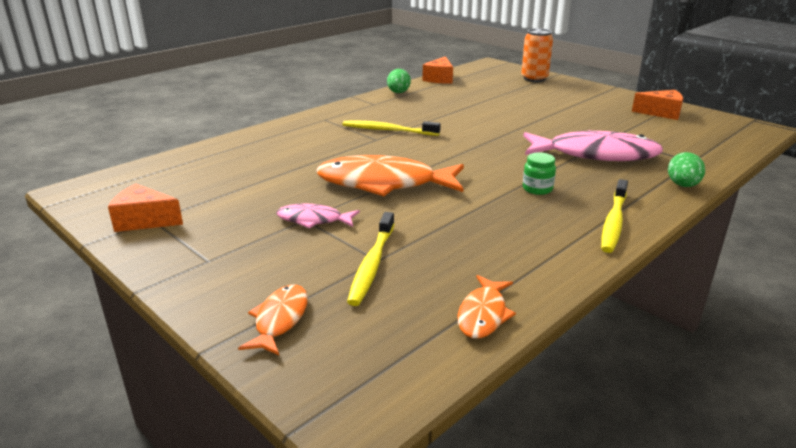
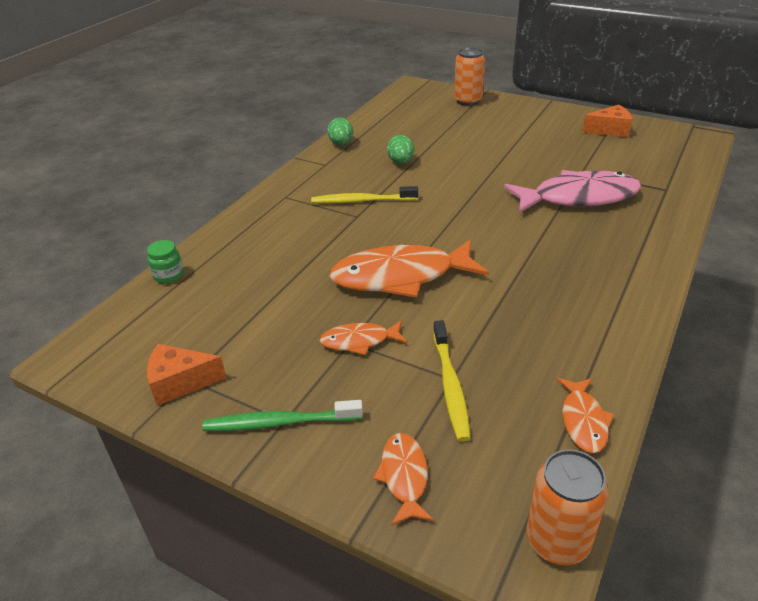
camera: 15 degrees left, 10 degrees up
pink fish [277,203,360,229] -> orange fish [319,320,407,355]
orange cheese [422,56,453,83] -> none
green jar [523,152,556,195] -> green jar moved to [147,240,184,284]
yellow toothbrush [601,179,628,253] -> none
green egg [668,152,705,187] -> green egg moved to [387,135,414,164]
none -> green toothbrush [202,400,363,431]
none -> orange can [526,449,608,565]

